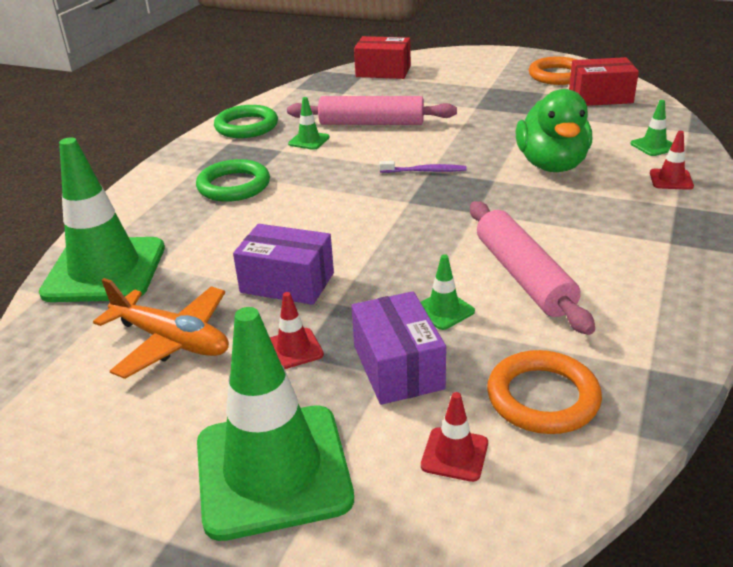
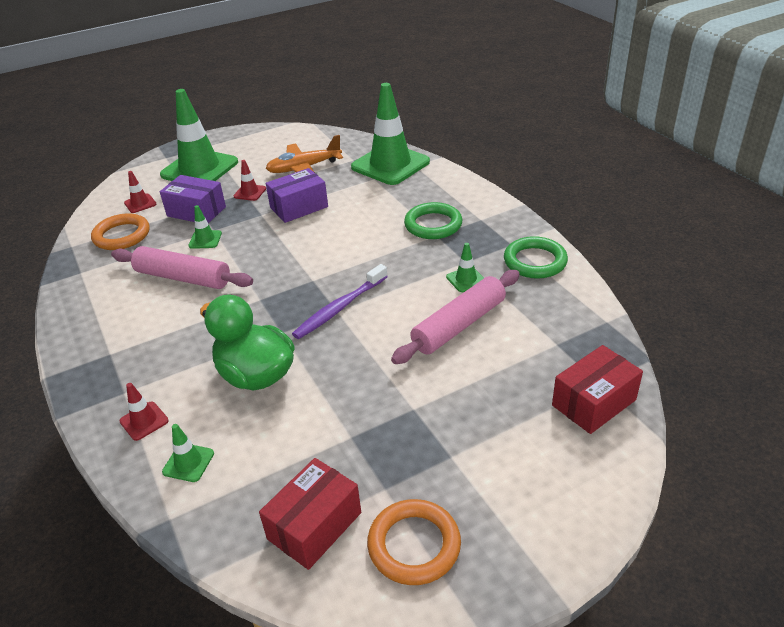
camera: 130 degrees right, 5 degrees up
purple toothbrush [379,161,466,173] -> purple toothbrush [292,264,388,339], size x1.59

